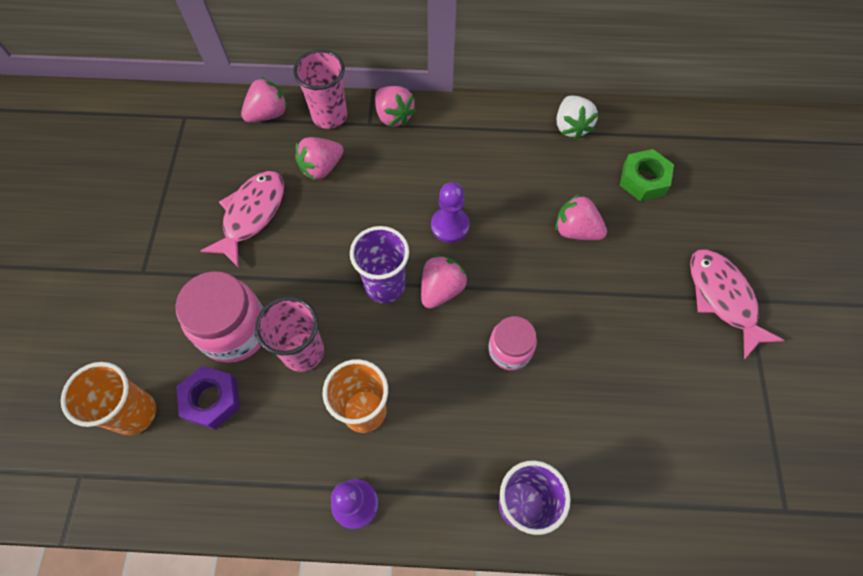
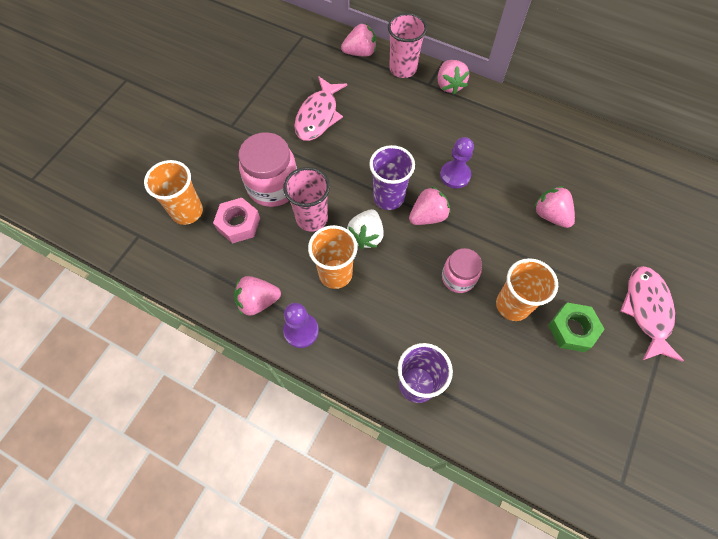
camera: 25 degrees right, 0 degrees up
purple nut [177,366,240,429] -> pink nut [213,198,260,244]
pink fish [200,171,284,268] -> pink fish turned 150 degrees clockwise [294,76,347,141]
pink strawberry [295,137,343,181] -> pink strawberry moved to [234,276,281,316]
white strawberry [557,95,598,140] -> white strawberry moved to [347,209,384,249]
green nut [620,149,674,201] -> green nut moved to [548,303,605,352]
none -> orange cup [496,258,558,321]

